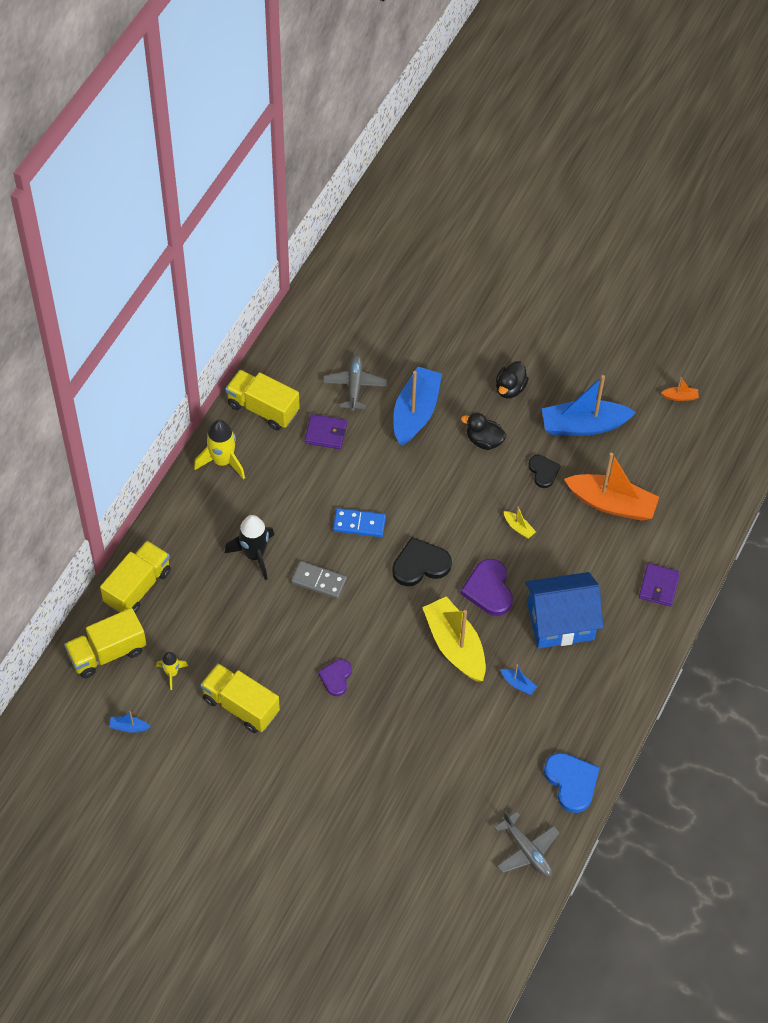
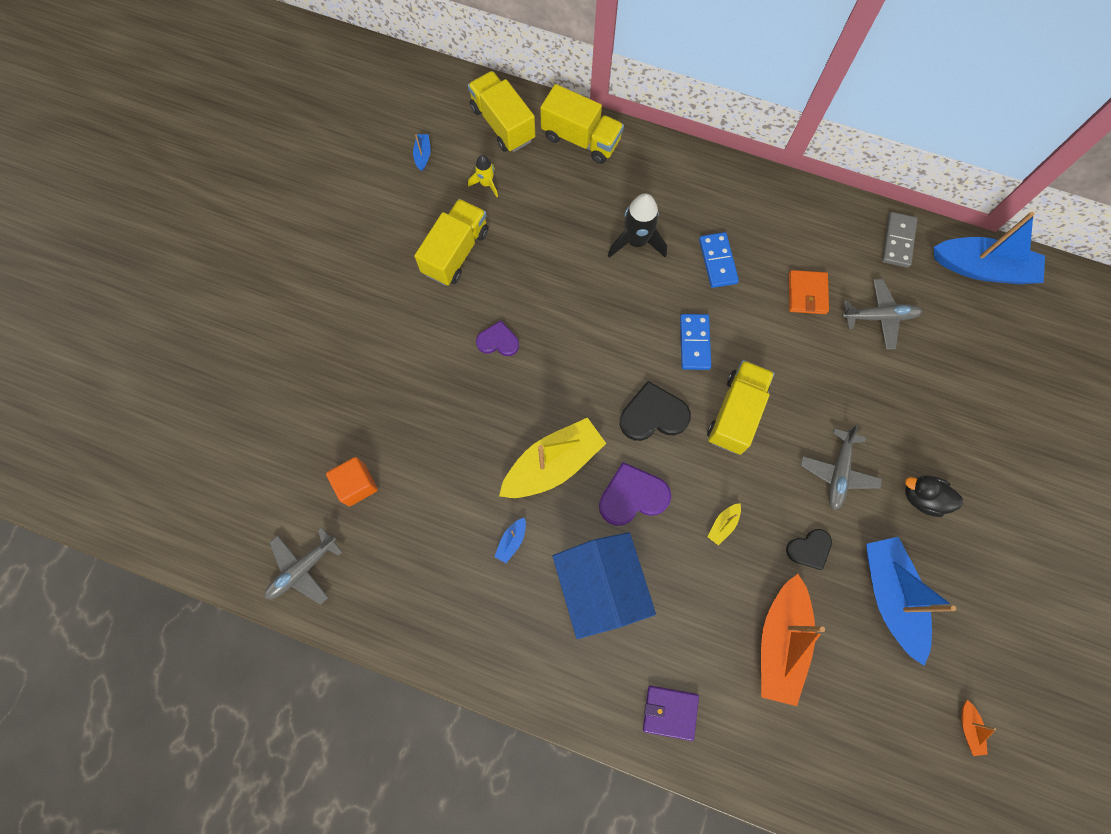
camera: 85 degrees right, 15 degrees up
yellow rocket [194,420,245,479] -> none
yellow truck [225,370,300,430] -> yellow truck moved to [707,360,774,455]
grey domino [291,561,347,599] -> grey domino moved to [882,212,917,268]
purple wallet [305,414,347,449] -> orange wallet [789,270,829,314]
black heart [392,537,452,586] -> black heart turned 75 degrees counterclockwise [620,381,691,441]
blue boat [393,367,442,446] -> blue boat moved to [934,212,1045,284]
black duck [461,413,506,450] -> grey plane [801,425,882,510]
blue heart [544,753,600,813] -> none
none -> orange cube [326,457,378,506]
none -> blue domino [699,232,739,288]

